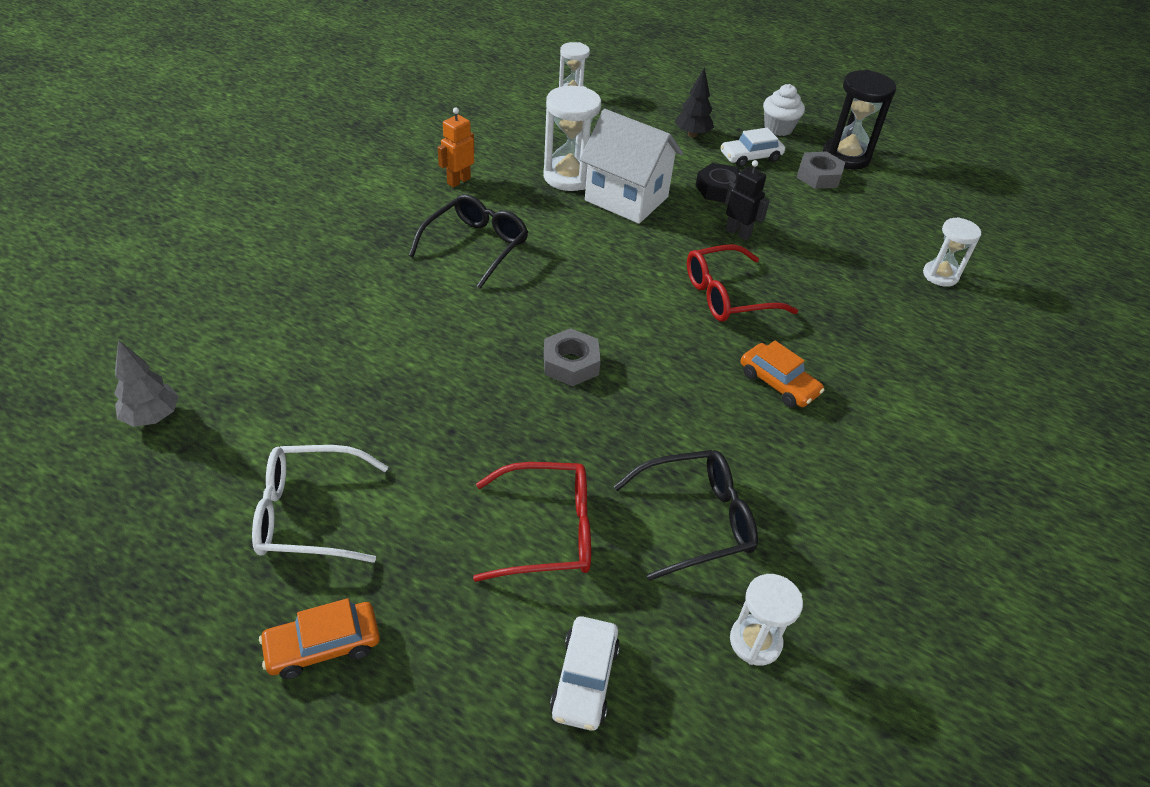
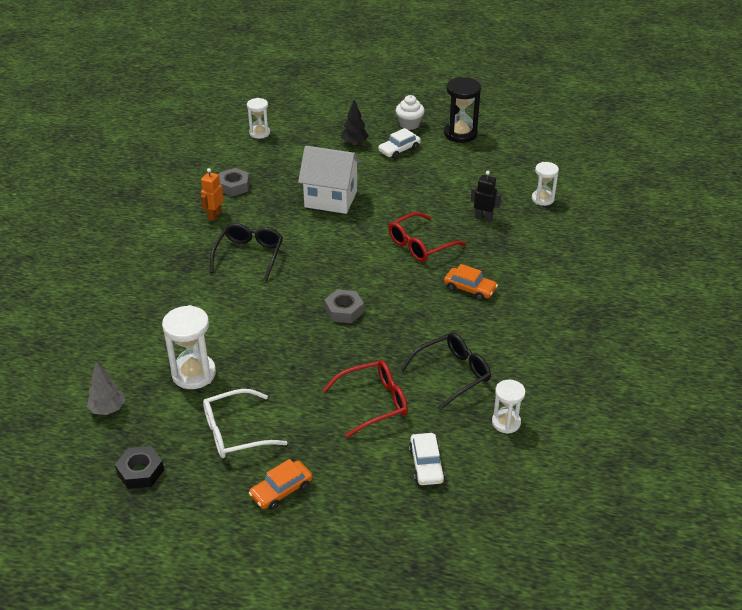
camera: 15 degrees left, 5 degrees down
white hourglass [543,86,601,191] -> white hourglass moved to [162,305,216,389]
black nut [695,163,740,203] -> black nut moved to [115,446,164,489]
black robot [725,160,769,240] -> black robot moved to [471,171,501,222]
grey nut [796,152,845,189] -> grey nut moved to [219,168,250,196]

